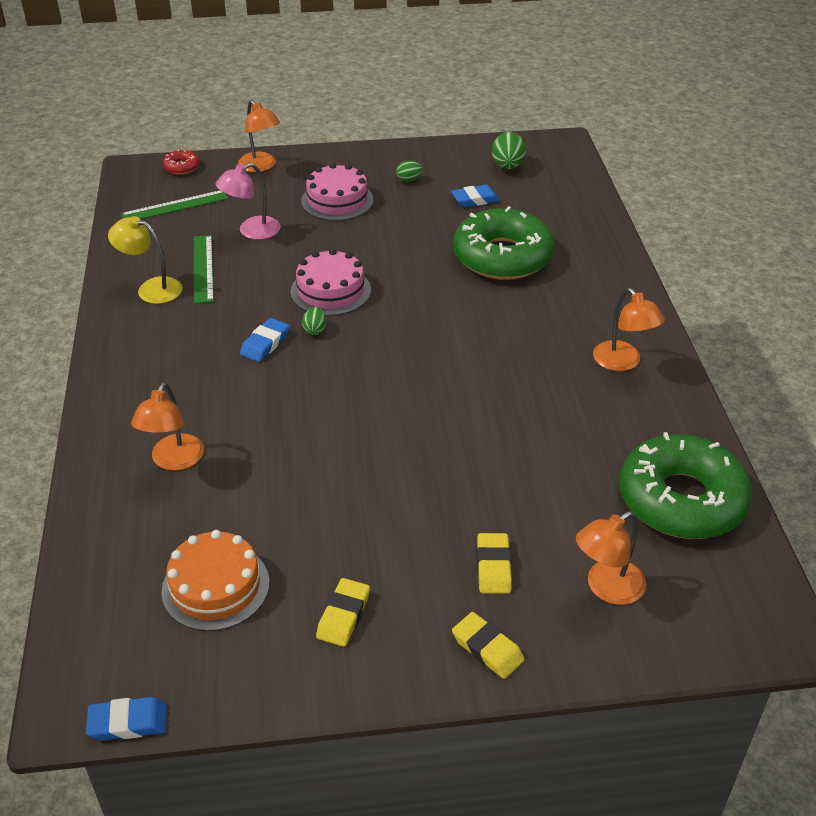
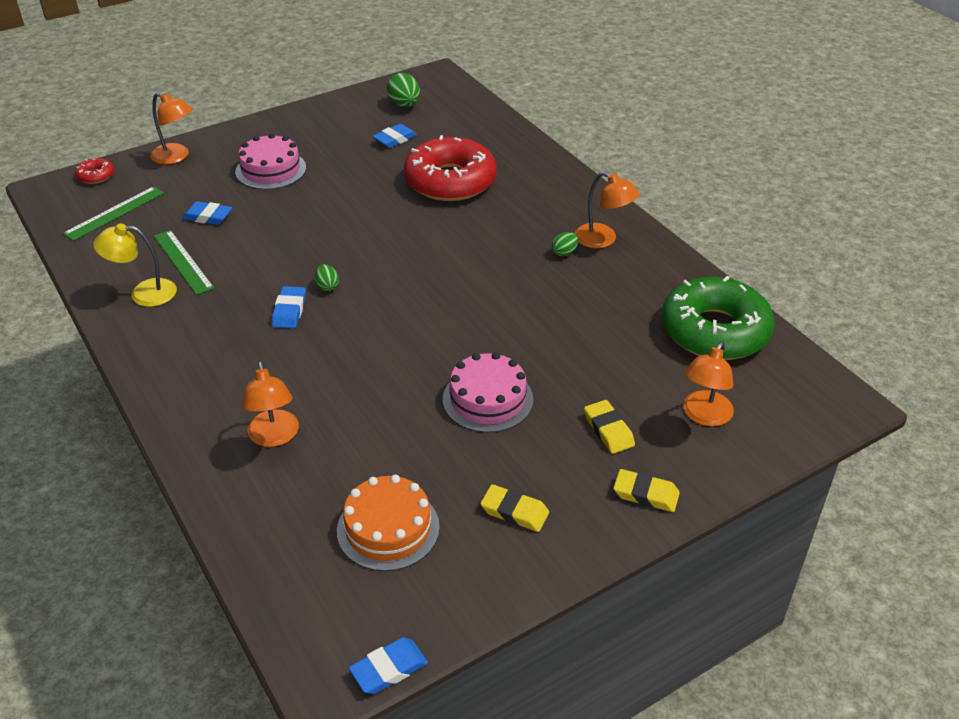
camera: 25 degrees left, 0 degrees up
pink lamp [215,163,281,240] -> blue eraser [182,201,232,225]
pink cake [291,249,371,316] -> pink cake moved to [443,352,533,433]
yellow eraser [316,578,370,647] -> yellow eraser turned 60 degrees counterclockwise [480,484,549,532]
green egg [396,161,423,182] -> green egg moved to [552,232,578,256]
green donut [453,206,555,280] -> red donut [404,135,497,201]

